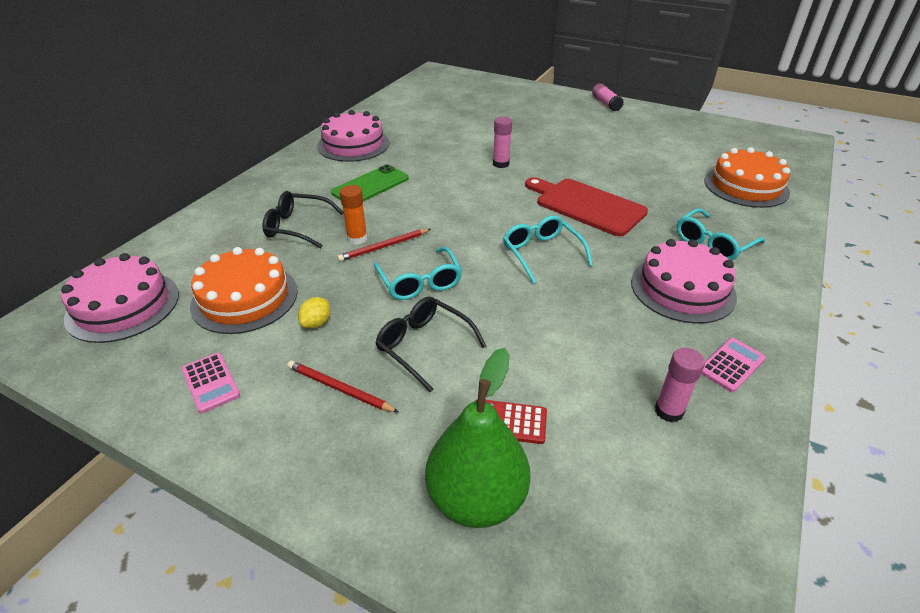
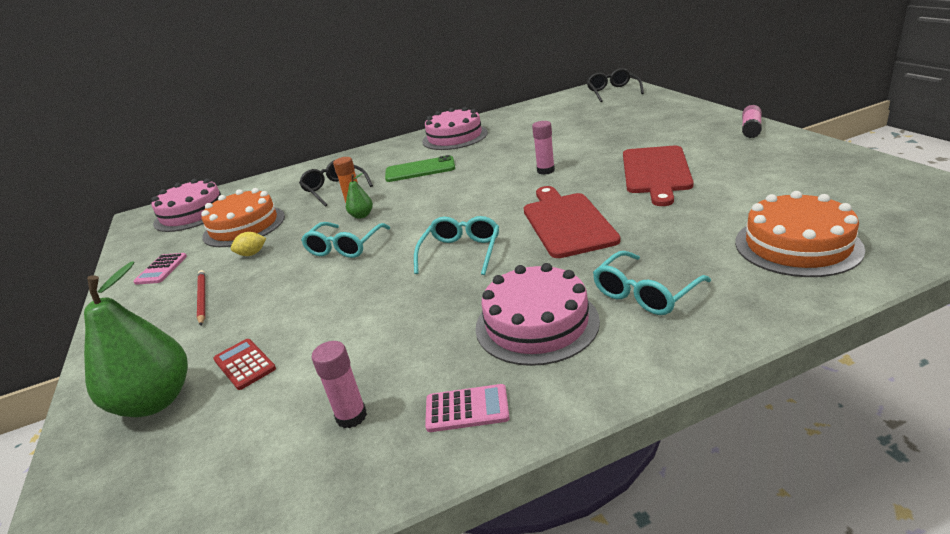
camera: 45 degrees right, 10 degrees down
red pencil [337,229,431,262] -> green pear [346,173,373,219]
black glasses [375,297,486,392] -> black glasses moved to [587,68,644,102]
turquoise glasses [676,208,765,261] -> turquoise glasses turned 45 degrees counterclockwise [593,251,711,315]
none -> red cutting board [623,146,694,206]

